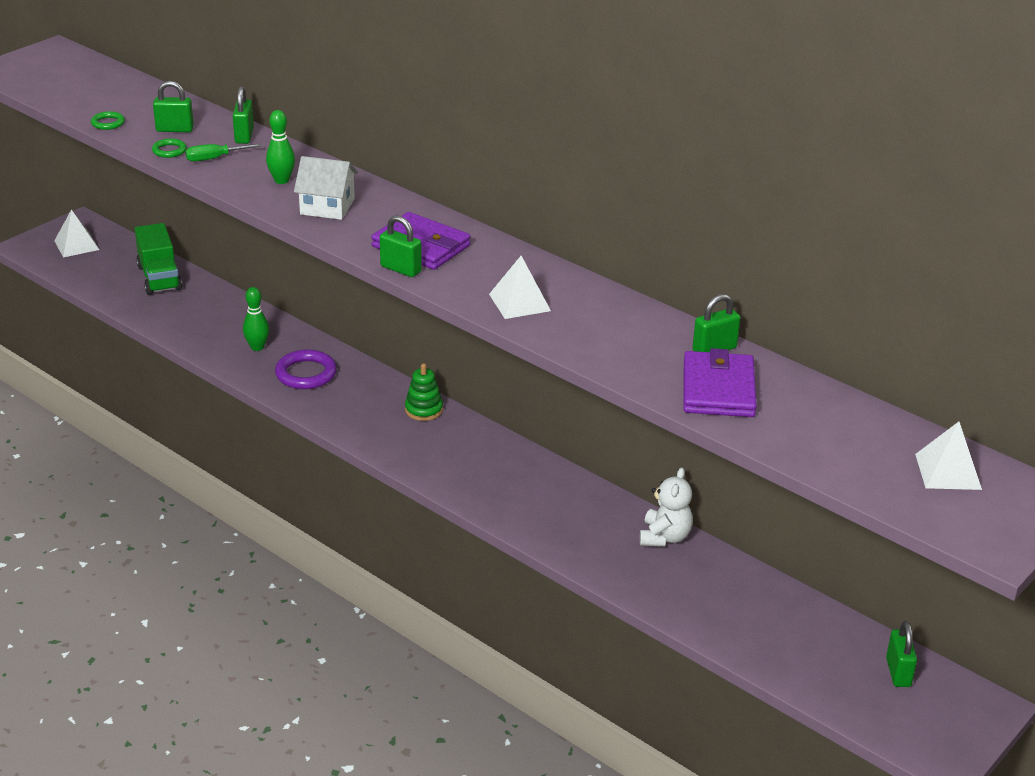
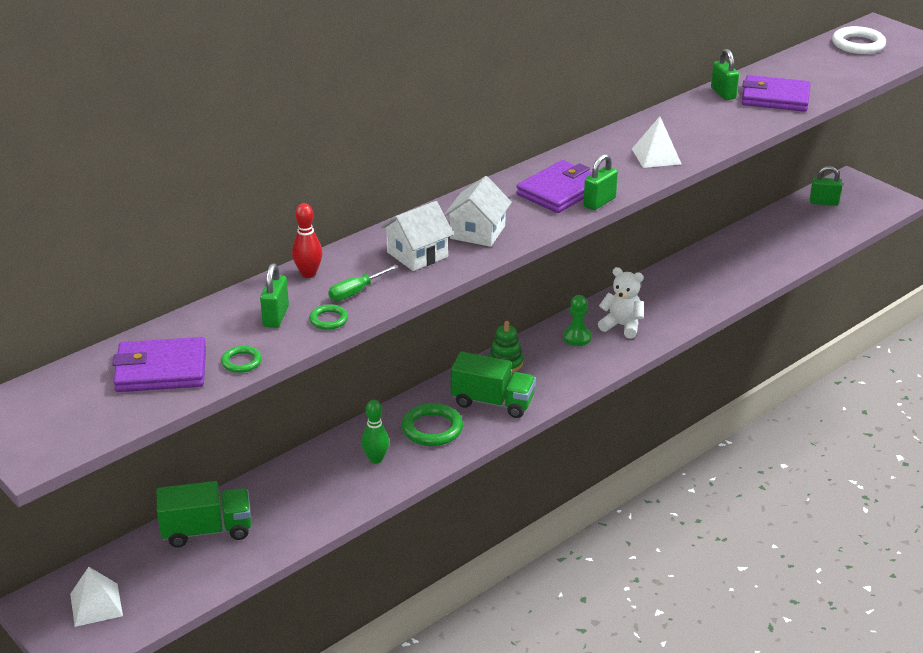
camera: 80 degrees left, 0 degrees up
green screwdriver [185,143,262,162] -> green screwdriver turned 60 degrees clockwise [328,264,399,301]
green padlock [233,86,254,144] -> red bowling pin [292,203,322,278]
green bowling pin [266,110,295,184] -> white house [381,201,454,271]
purple ring [275,349,337,389] -> green ring [402,403,463,446]
white teddy bear [640,467,693,546] -> white teddy bear moved to [598,267,644,339]
white pyramid [915,422,982,490] -> white ring [832,26,886,54]
none -> purple wallet [112,337,206,392]
none -> green truck [451,352,536,418]
none -> green pawn [563,295,591,346]

